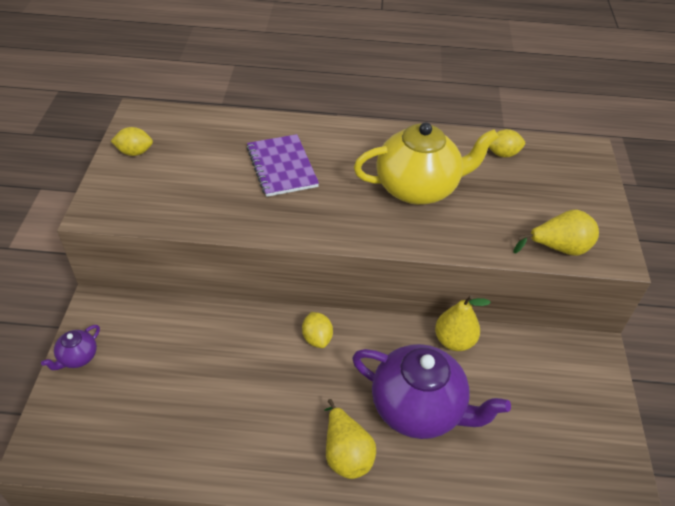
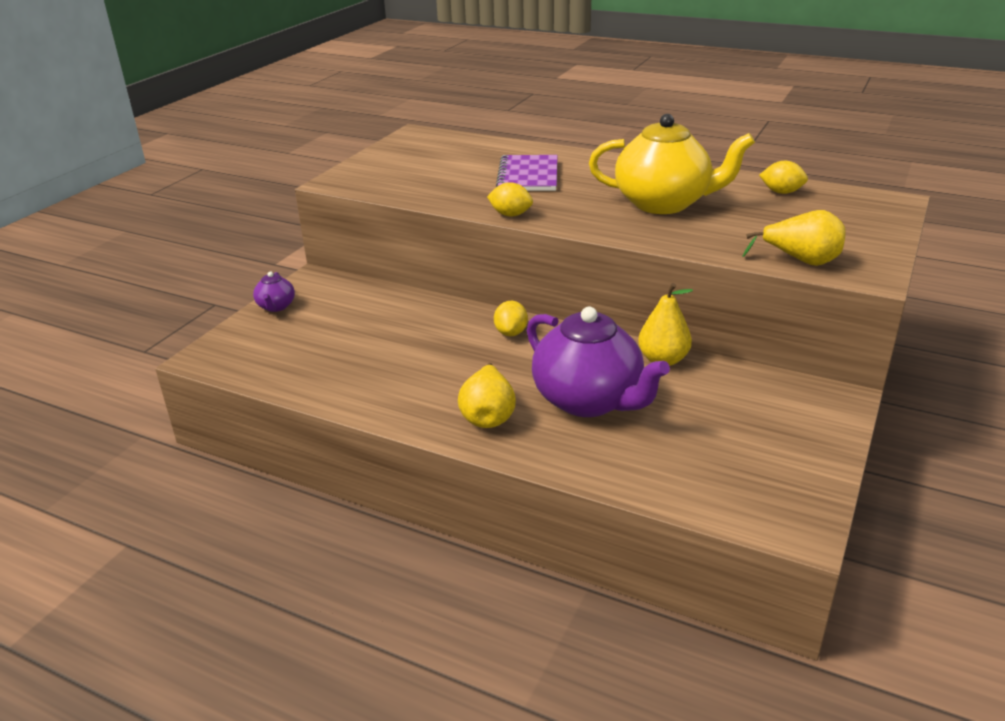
camera: 25 degrees right, 15 degrees down
purple teapot [41,325,100,370] -> purple teapot turned 60 degrees counterclockwise [253,272,295,312]
yellow lemon [111,127,153,156] -> yellow lemon moved to [487,182,533,216]

